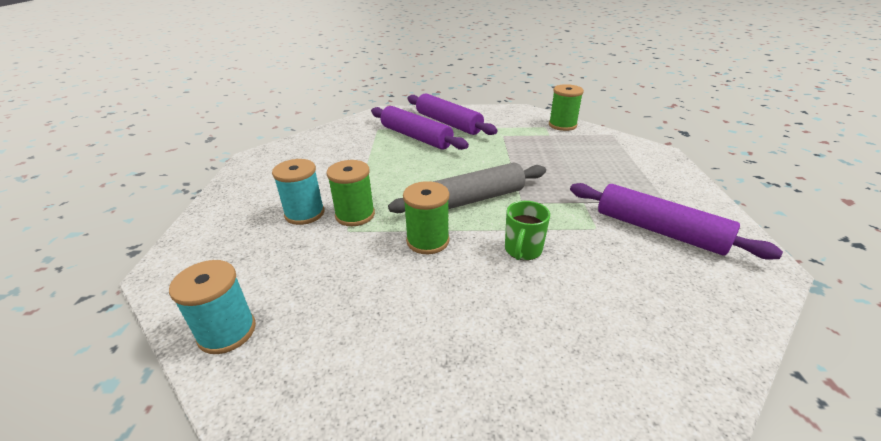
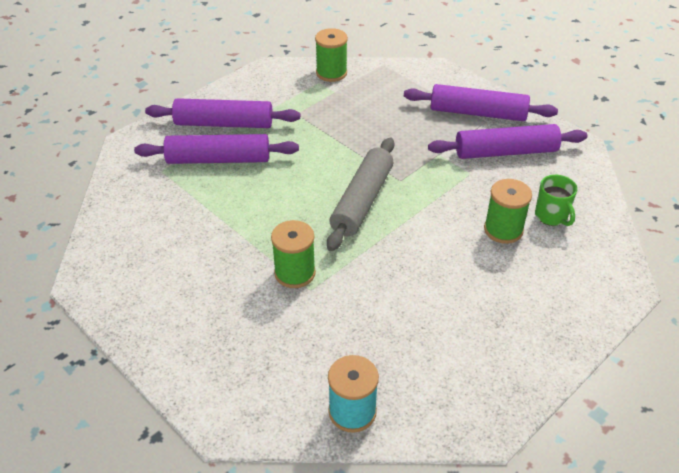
camera: 45 degrees left, 10 degrees up
turquoise spool [272,159,325,225] -> none
green spool [403,181,450,254] -> green spool moved to [484,179,532,244]
green mug [505,201,550,260] -> green mug moved to [535,175,577,226]
none -> purple rolling pin [404,84,558,121]

